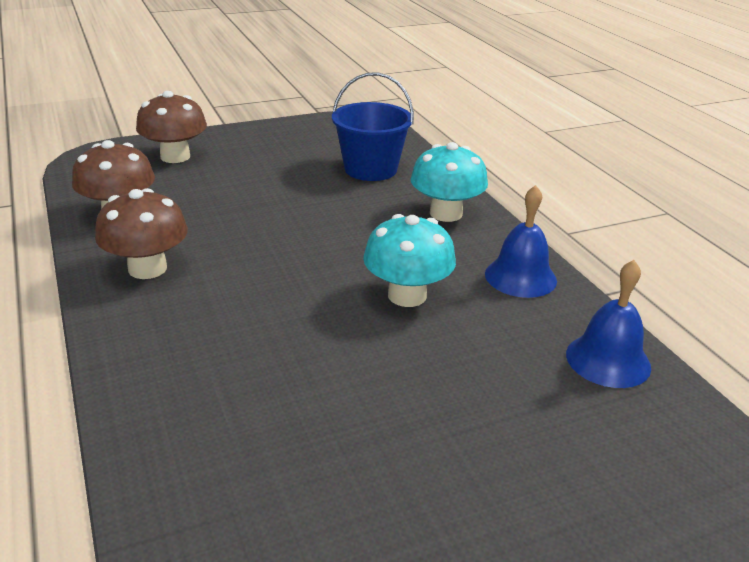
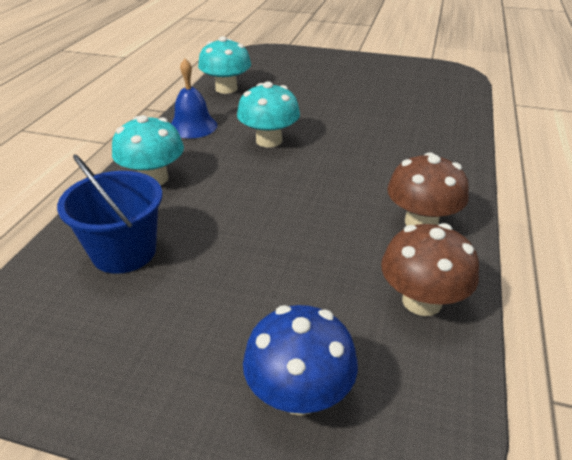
camera: 140 degrees left, 5 degrees up
brown mushroom [136,91,207,163] -> blue mushroom [243,305,358,415]
blue bell [566,260,651,388] -> turquoise mushroom [198,36,251,94]

